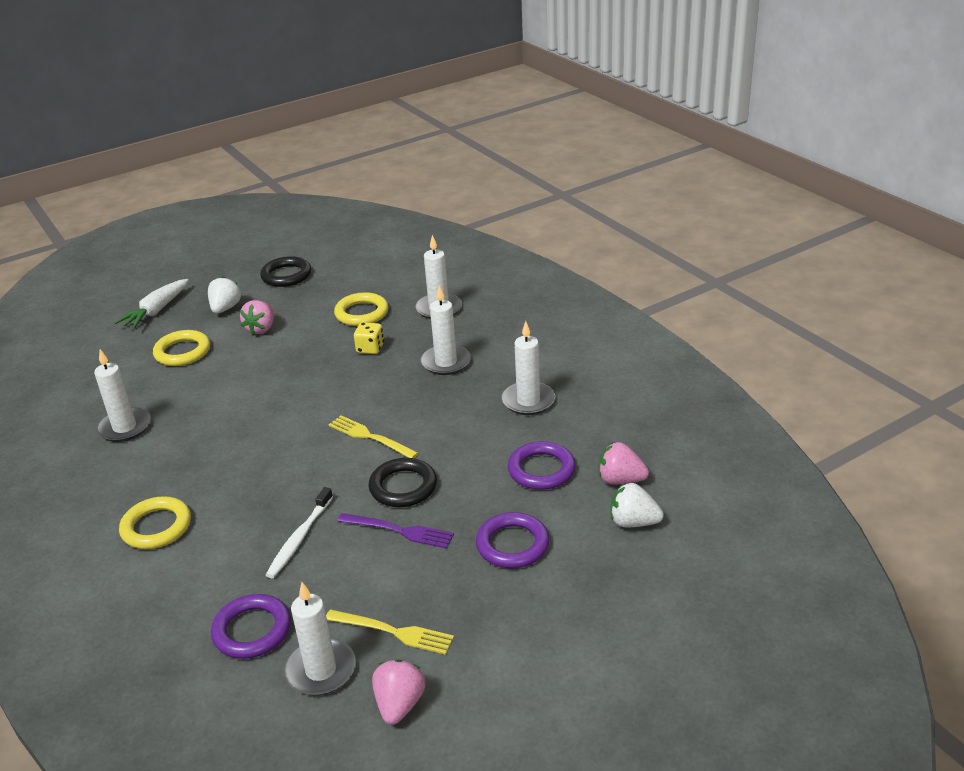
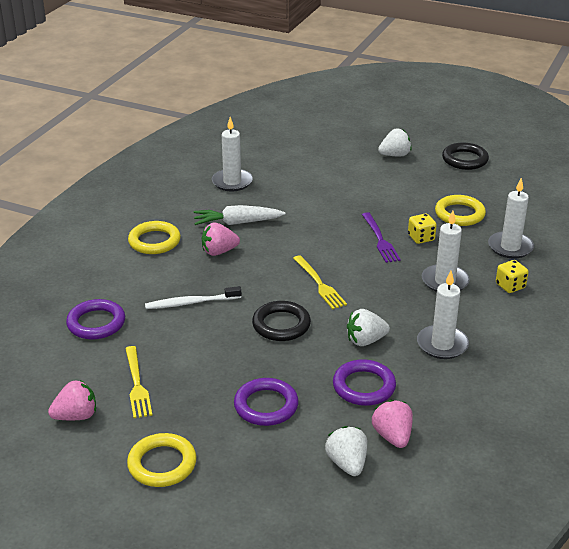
camera: 55 degrees right, 0 degrees up
white carrot [114,279,189,329] -> white carrot moved to [193,205,285,225]
yellow ring [153,330,210,366] -> yellow ring moved to [127,433,197,487]
pink strawberry [240,300,274,335] -> pink strawberry moved to [202,223,240,256]
white candle [284,582,356,696] -> none
yellow fork [328,415,418,458] -> yellow fork turned 150 degrees clockwise [293,255,347,309]
purple fork [337,513,454,549] -> purple fork moved to [362,212,401,263]
none -> white strawberry [347,309,390,346]
none -> yellow dice [496,260,529,293]

